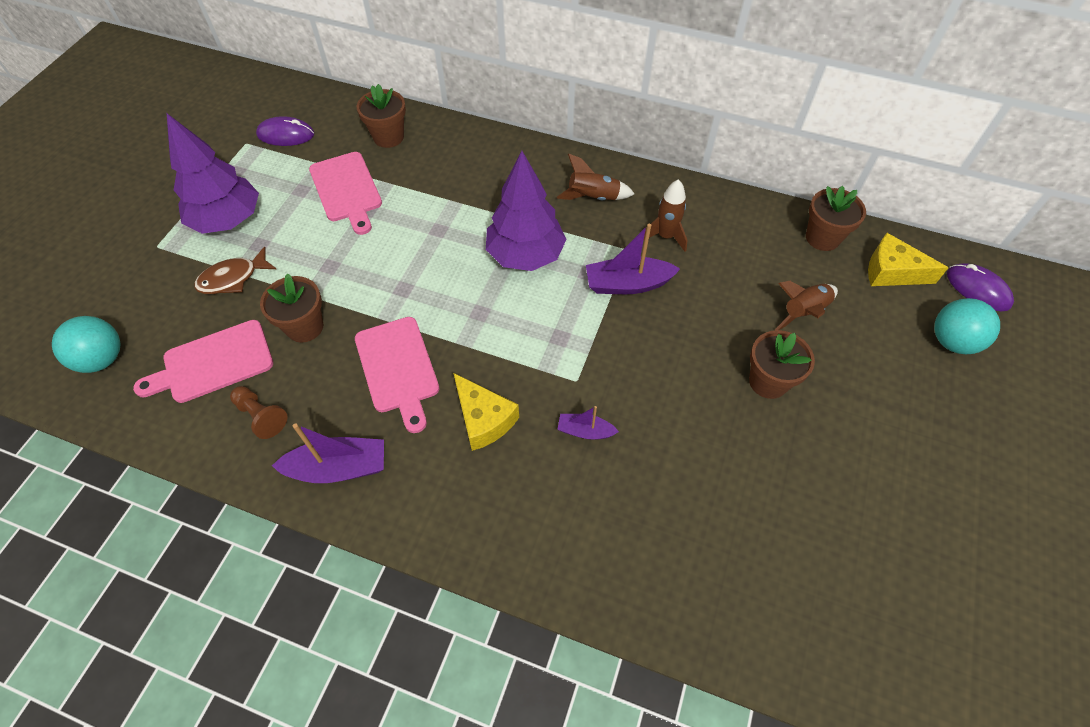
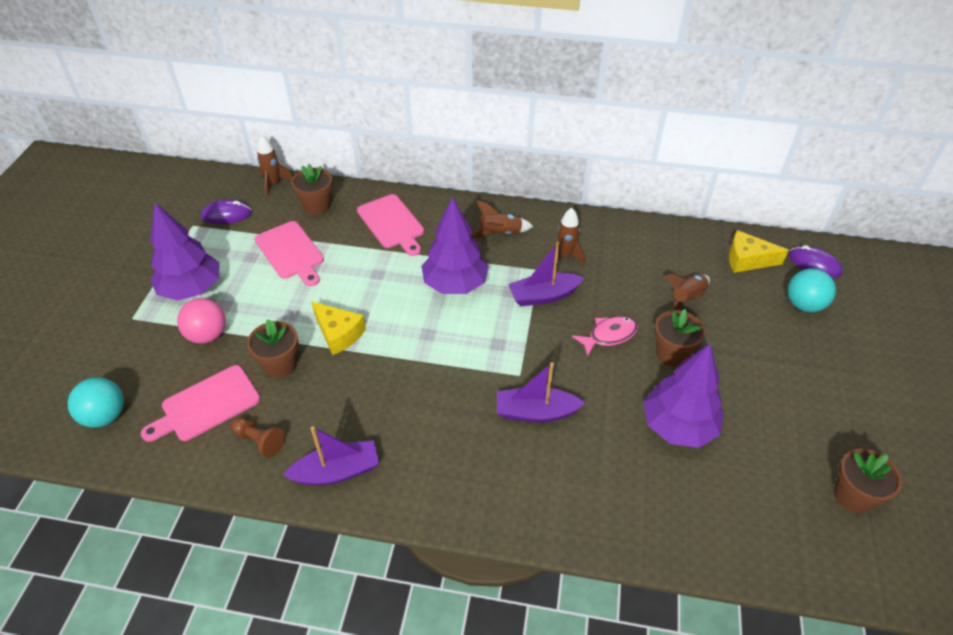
camera: 10 degrees left, 10 degrees down
brown fish [194,247,276,294] -> pink ball [177,298,226,344]
pink cutting board [355,317,439,433] -> pink cutting board moved to [357,194,424,256]
yellow cheese [453,373,519,451] -> yellow cheese moved to [311,301,366,355]
purple boat [557,406,619,440] -> purple boat [497,362,585,422], size x1.75
brown flower pot [806,186,866,251] -> brown flower pot moved to [834,449,902,513]
none -> brown rocket [257,135,293,196]
none -> pink fish [572,316,638,357]
none -> purple tree [643,344,724,448]

